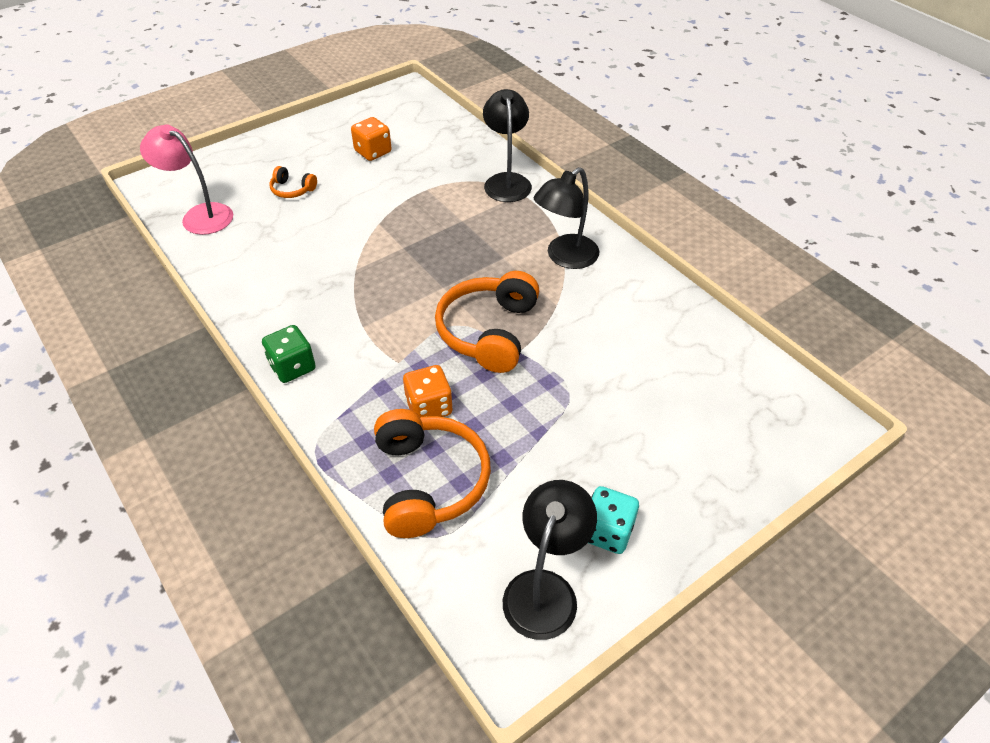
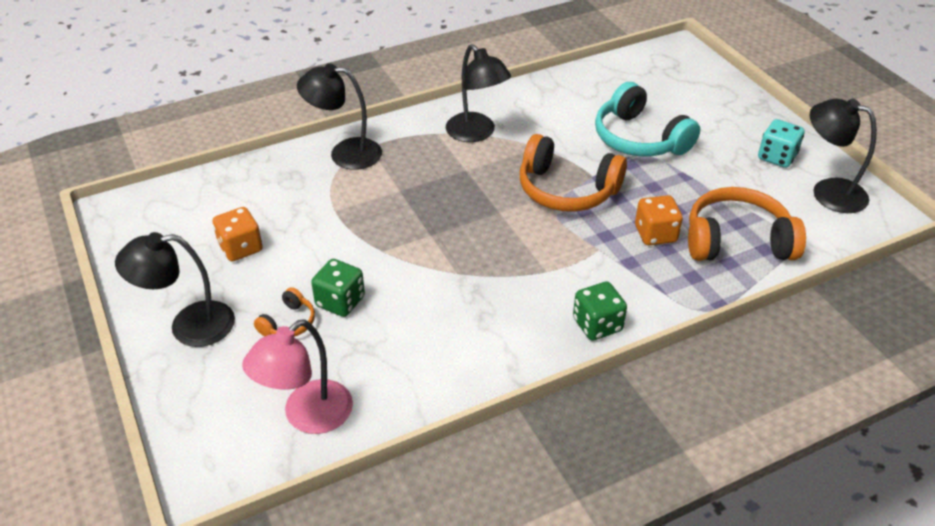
camera: 80 degrees left, 5 degrees down
none -> black lamp [115,232,235,347]
none -> green dice [311,259,365,317]
none -> turquoise headphones [595,82,700,156]

